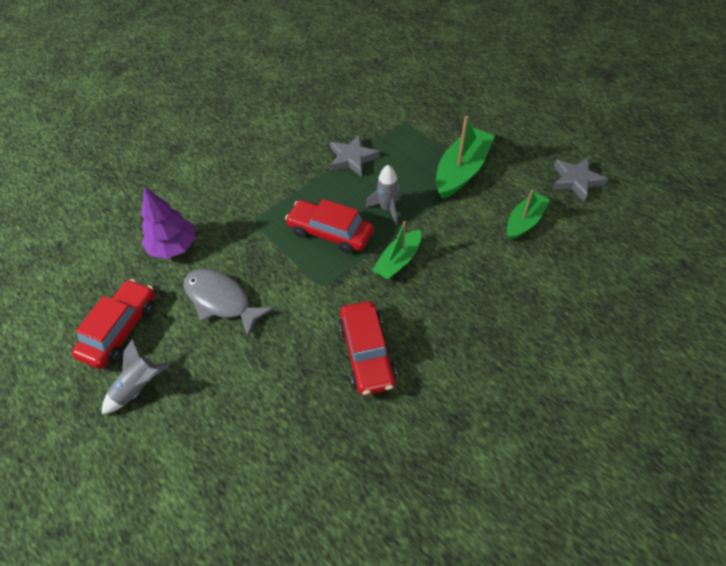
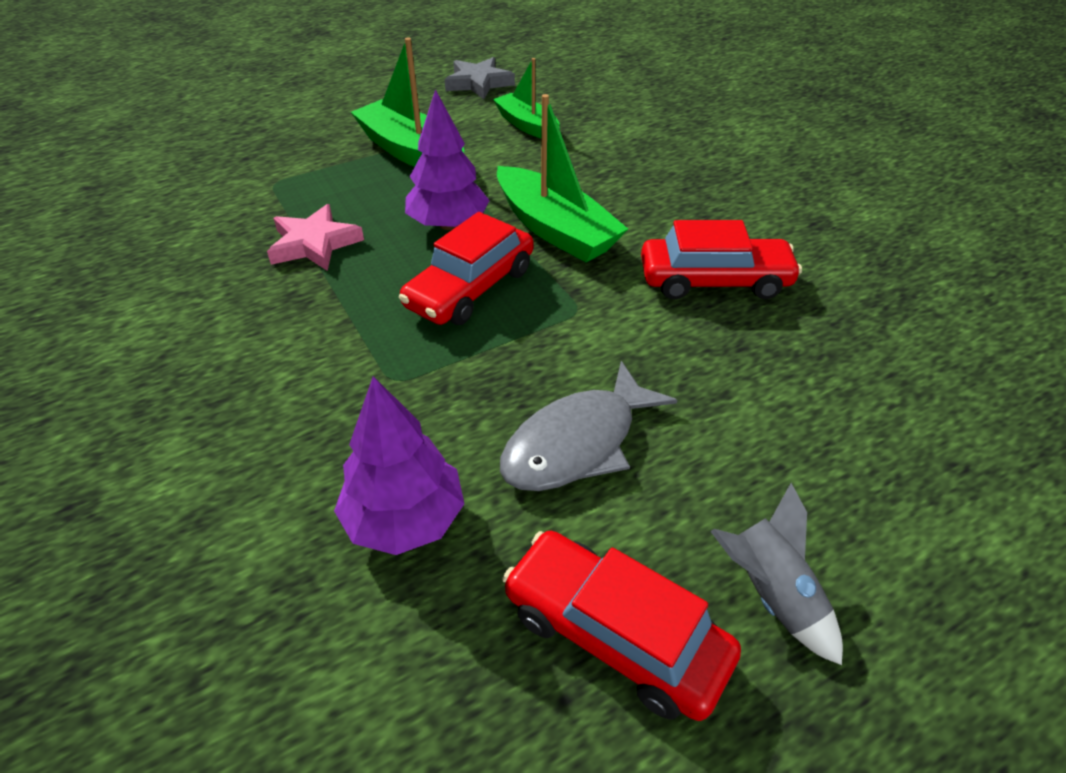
camera: 80 degrees left, 10 degrees down
grey star [330,134,379,177] -> pink star [267,204,364,271]
grey rocket [365,165,401,225] -> purple tree [405,89,490,230]
green boat [372,221,421,280] -> green boat [497,94,628,262], size x1.57

